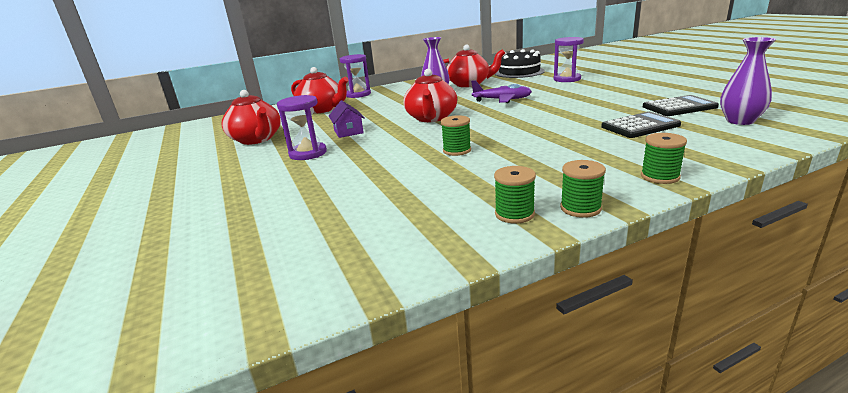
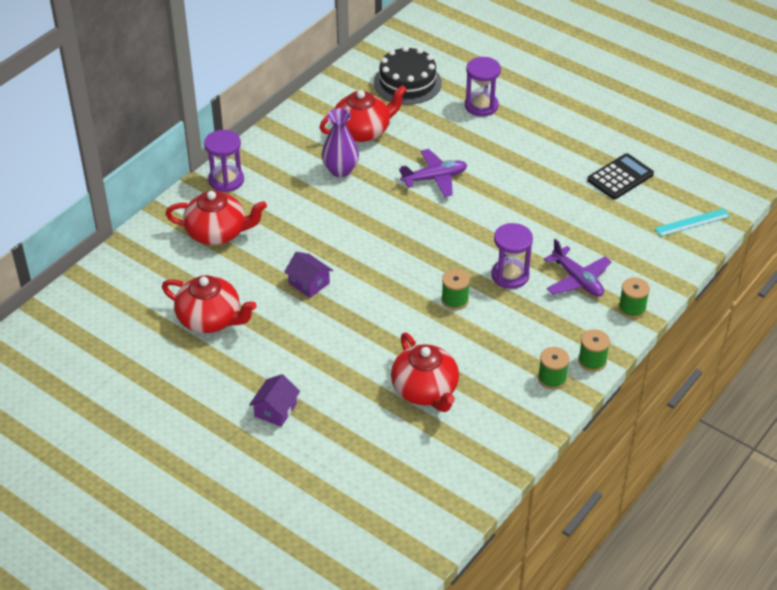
camera: 30 degrees left, 20 degrees up
purple hourglass [277,95,327,160] -> purple hourglass moved to [491,223,533,289]
red teapot [403,69,457,122] -> red teapot moved to [391,333,459,412]
black calculator [601,112,681,138] -> none
purple vase [720,37,776,125] -> none
none -> purple house [249,374,300,427]
none -> purple plane [544,239,612,297]
none -> turquoise ruler [654,208,730,237]

